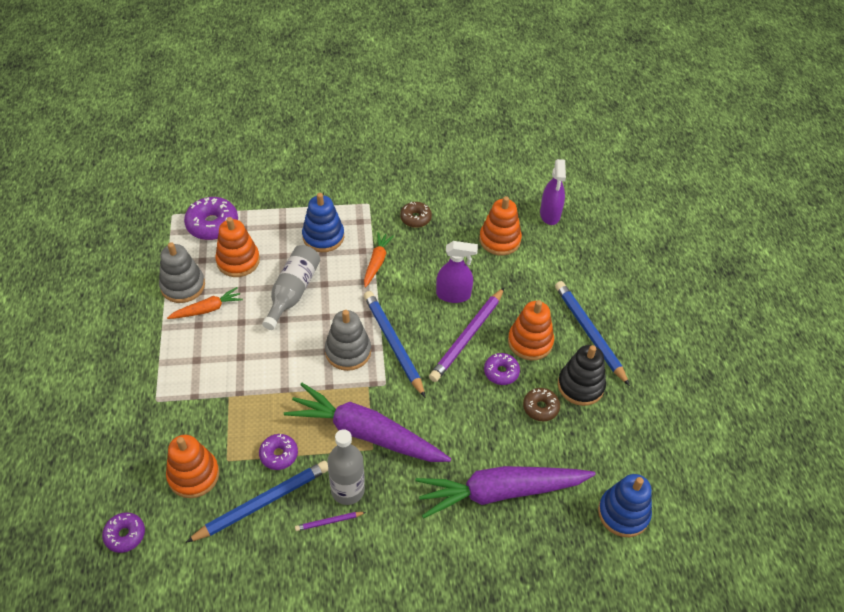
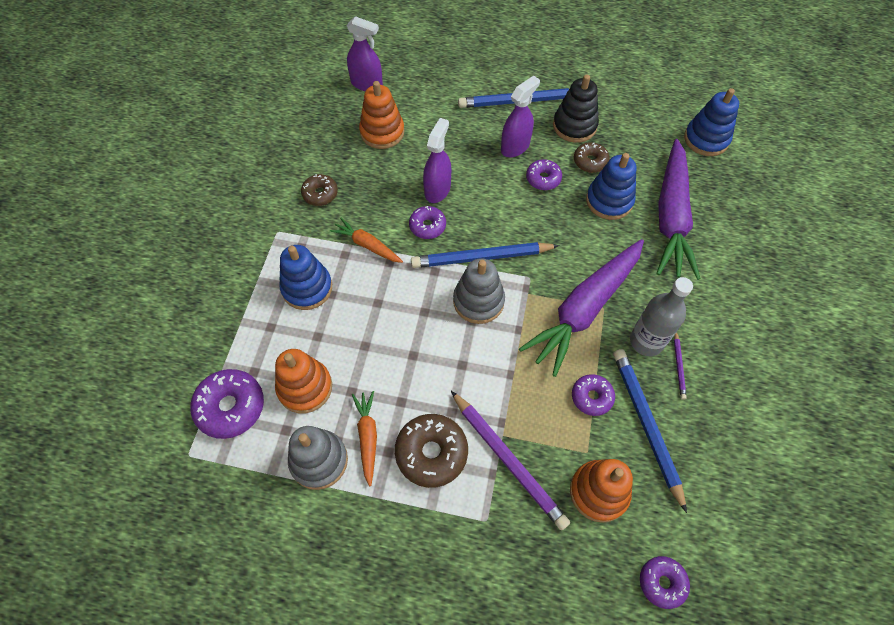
camera: 70 degrees left, 10 degrees up
grey bottle [262,245,320,330] -> none
purple pencil [429,287,505,382] -> purple pencil moved to [451,391,570,530]
orange stacking toy [508,300,554,360] -> purple spray bottle [501,75,540,157]
none -> brown donut [395,414,468,488]
none -> purple donut [409,206,446,239]
none -> blue stacking toy [586,153,637,220]

